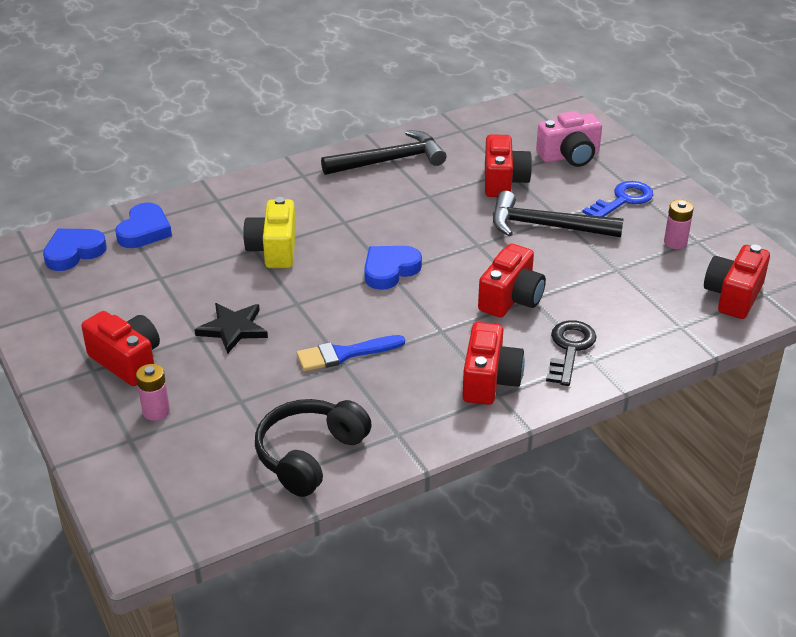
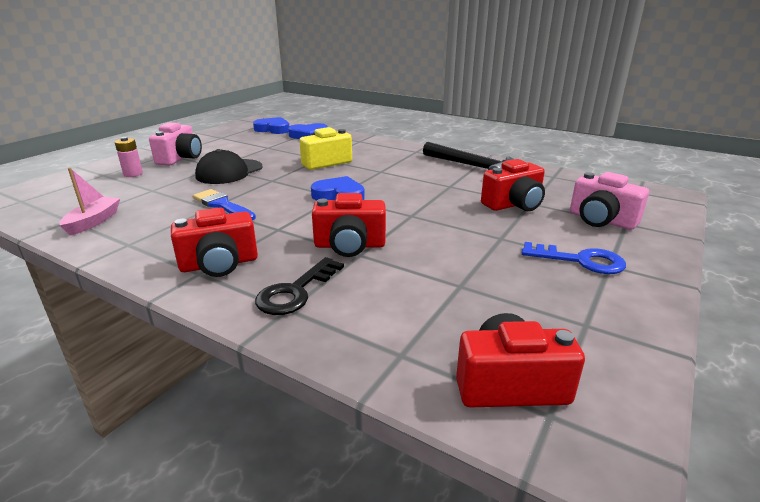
camera: 60 degrees right, 10 degrees down
red camera [81,311,160,386] -> pink camera [149,122,202,165]
black star [195,303,268,354] -> black cap [195,149,263,184]
black headphones [255,399,372,497] -> pink boat [59,168,120,235]
black hammer [493,191,623,237] -> none
black key [546,320,596,386] -> black key turned 135 degrees clockwise [255,257,344,315]
pink battery [664,200,694,249] -> none

